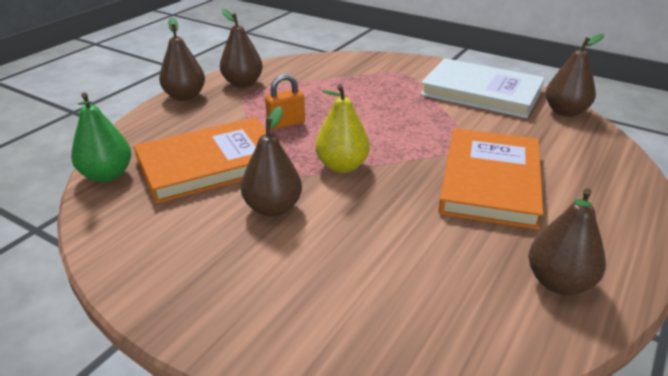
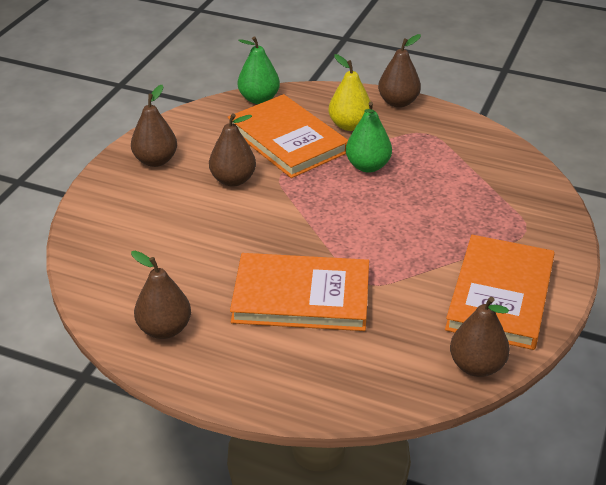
camera: 80 degrees right, 5 degrees up
brown pear [220,9,263,87] -> brown pear moved to [131,85,177,167]
orange padlock [265,74,305,129] -> green pear [346,102,392,173]
yellow pear [315,84,370,173] -> yellow pear moved to [328,54,371,131]
white book [420,58,545,118] -> orange book [445,235,555,350]

